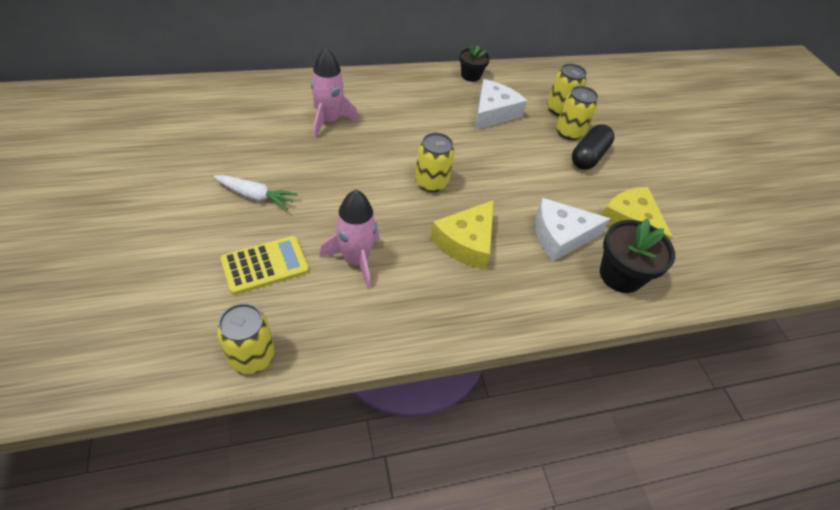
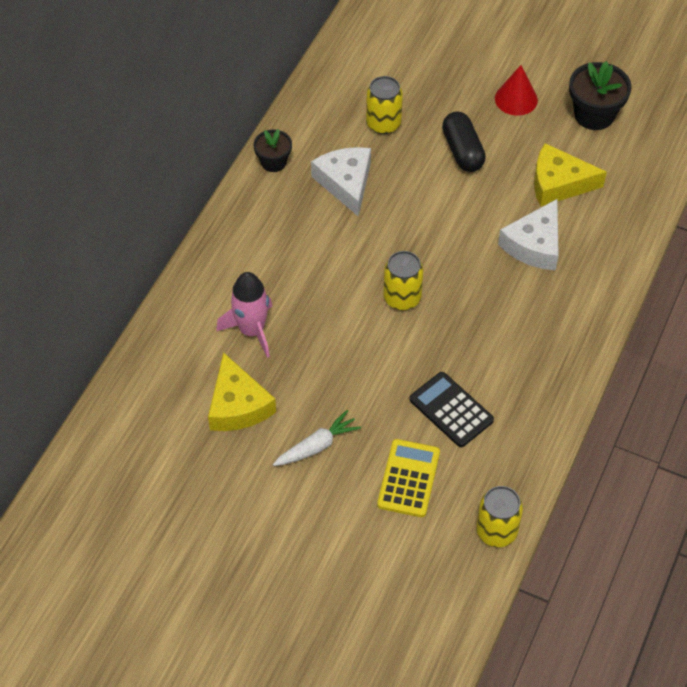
camera: 45 degrees left, 5 degrees up
pink rocket [320,190,379,289] -> black calculator [410,372,494,447]
yellow cheese [430,200,494,270] -> yellow cheese moved to [208,352,276,431]
yellow can [556,86,598,140] -> none
black flower pot [600,218,675,293] -> black flower pot moved to [569,61,632,130]
none -> red cone [495,65,538,116]

